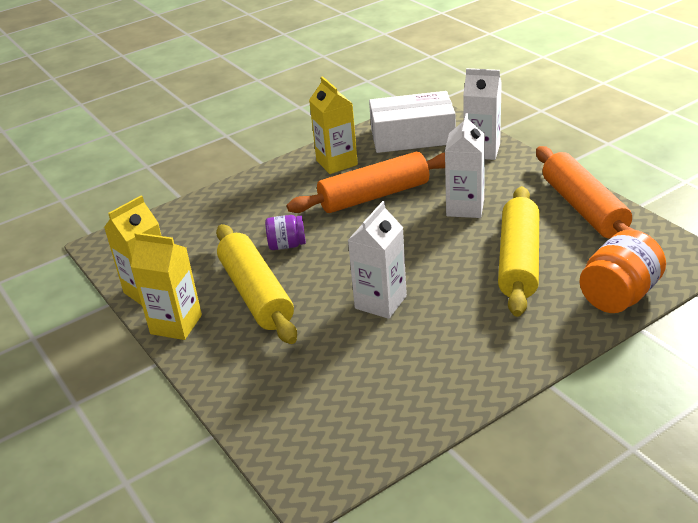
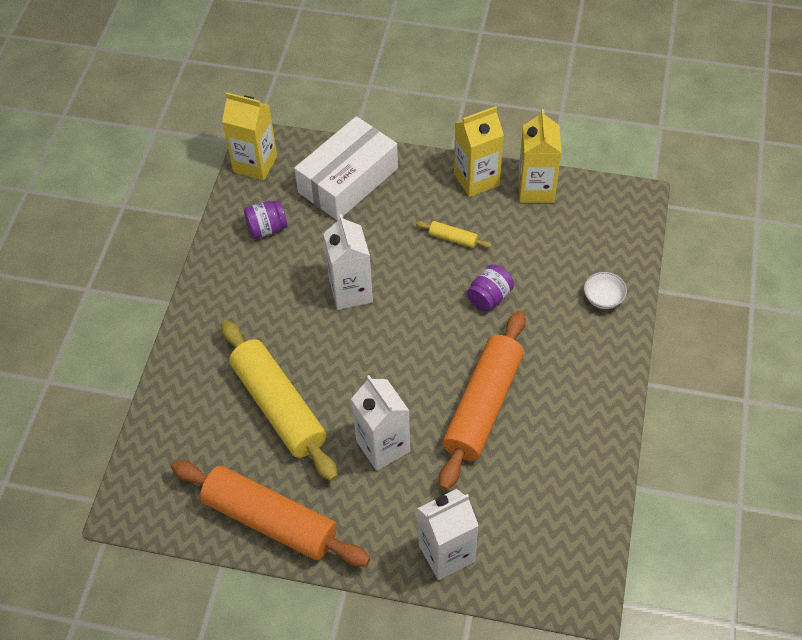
camera: 135 degrees right, 20 degrees up
yellow rolling pin [216,224,297,344] -> yellow rolling pin [416,221,492,248], size x0.41
yellow carton [309,76,358,174] -> yellow carton moved to [222,92,277,180]
white box [369,91,456,153] -> white box moved to [294,116,398,221]
orange jar [579,229,666,313] -> none
none -> purple jar [244,200,287,239]
none -> white bowl [584,272,627,309]

